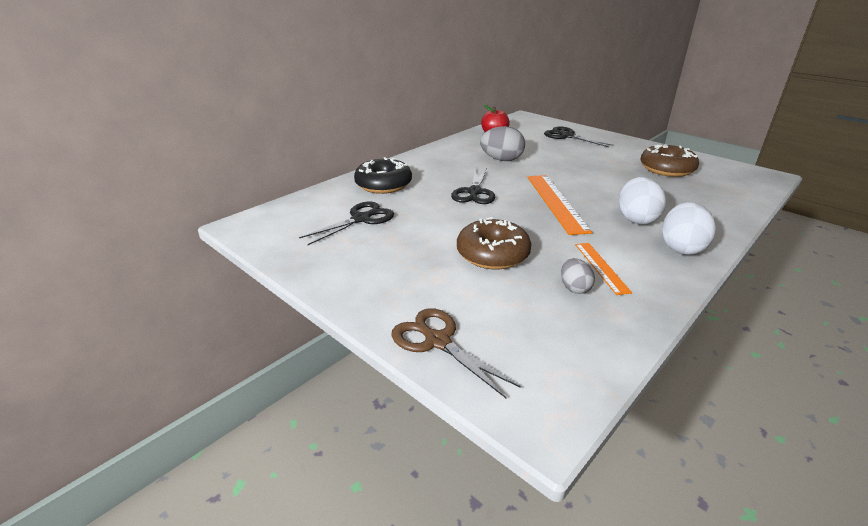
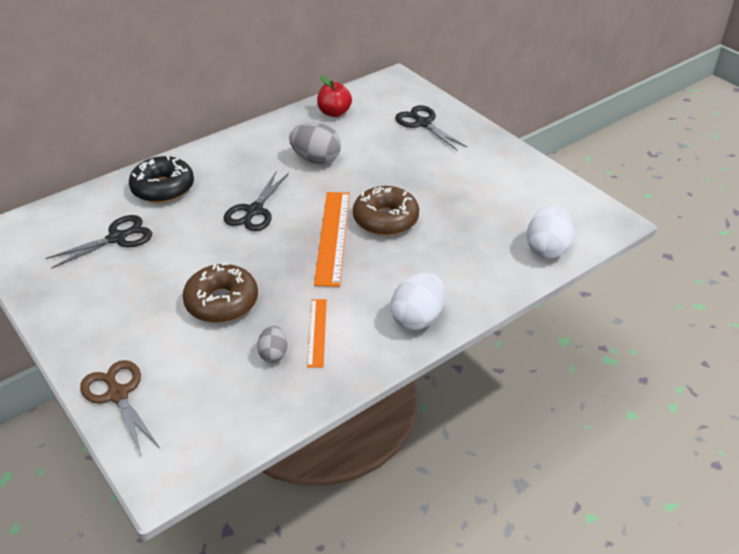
camera: 10 degrees right, 10 degrees up
white egg [619,177,666,225] -> white egg moved to [527,205,574,258]
brown donut [641,144,699,177] -> brown donut moved to [353,186,419,236]

